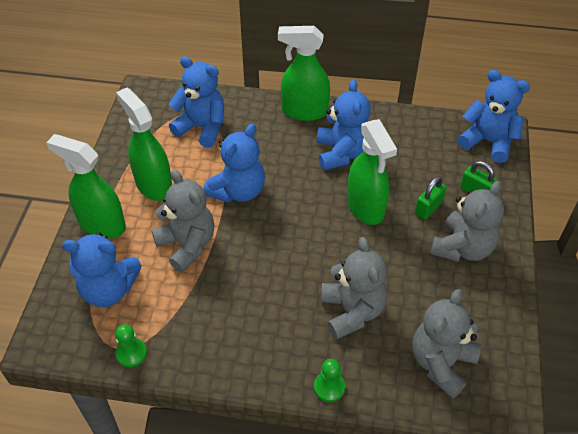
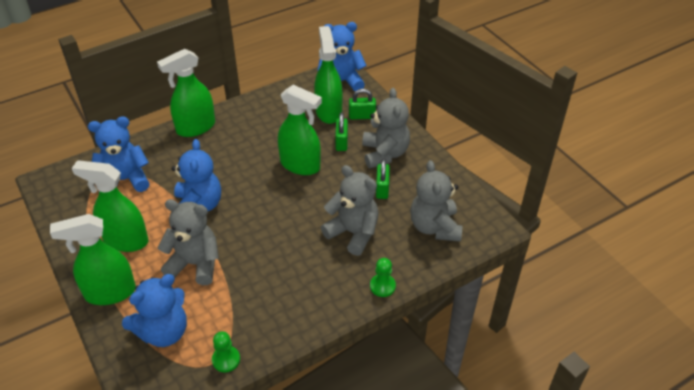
camera: 40 degrees left, 5 degrees down
blue teddy bear [317,79,371,171] -> none
none -> green spray bottle [314,26,343,124]
none -> green padlock [376,159,390,199]

